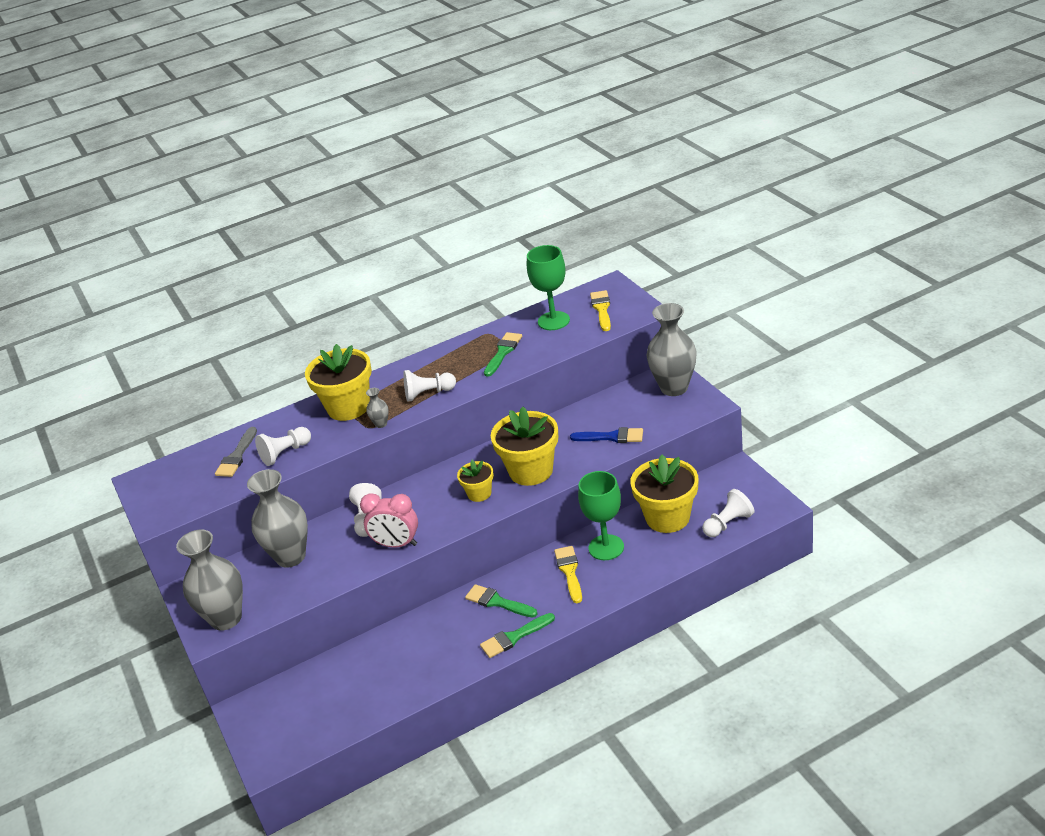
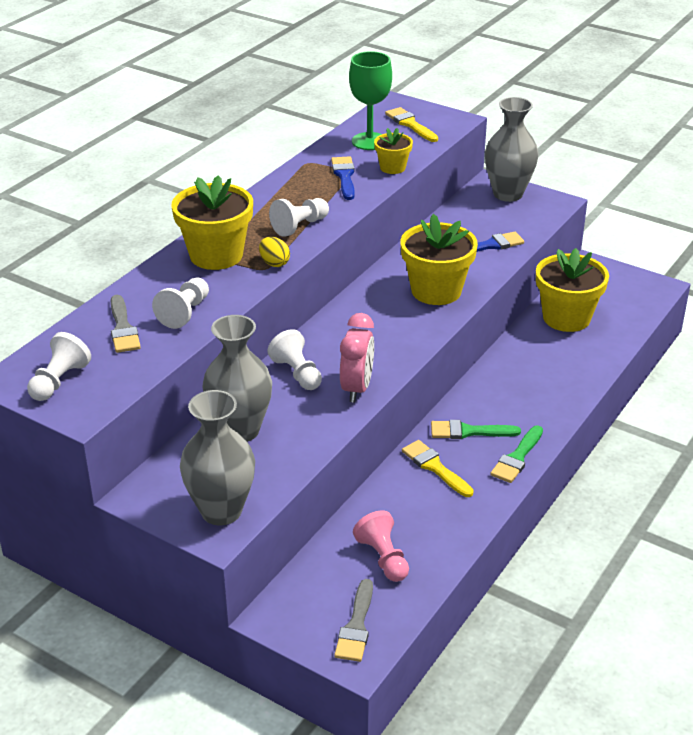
camera: 35 degrees left, 0 degrees up
pink clock [360,493,418,548] -> pink clock turned 60 degrees counterclockwise [340,313,374,402]
grey vase [366,388,389,428] -> yellow egg [259,237,290,267]
yellow flower pot [457,460,494,502] -> yellow flower pot moved to [374,128,413,174]
green brush [484,332,522,377] -> blue brush [331,156,355,200]
yellow brush [554,546,582,603] -> yellow brush moved to [402,440,474,497]
green goblet [578,471,624,560] -> none
white pawn [702,489,754,537] -> white pawn moved to [27,332,91,401]
none -> grey brush [334,579,373,662]
none -> pink pawn [353,510,409,582]

